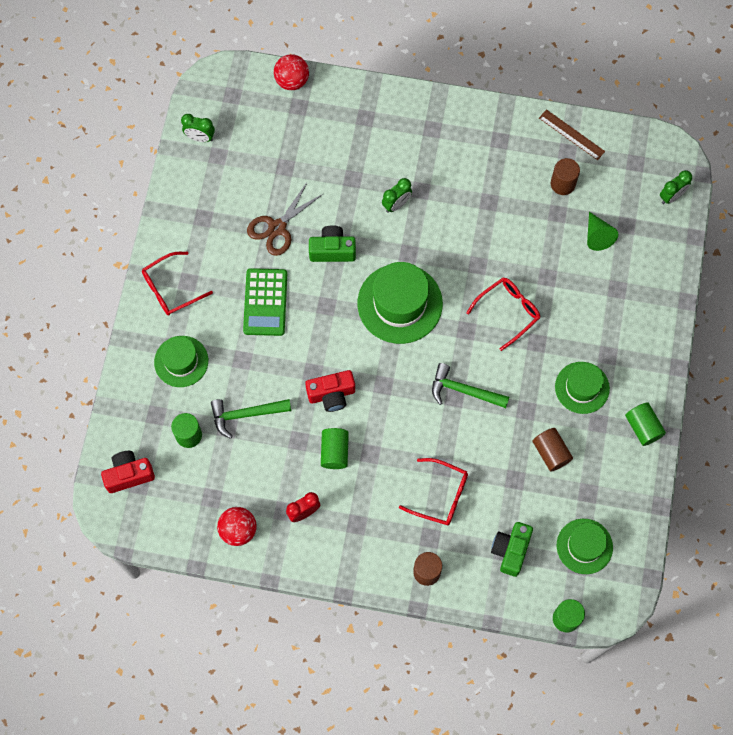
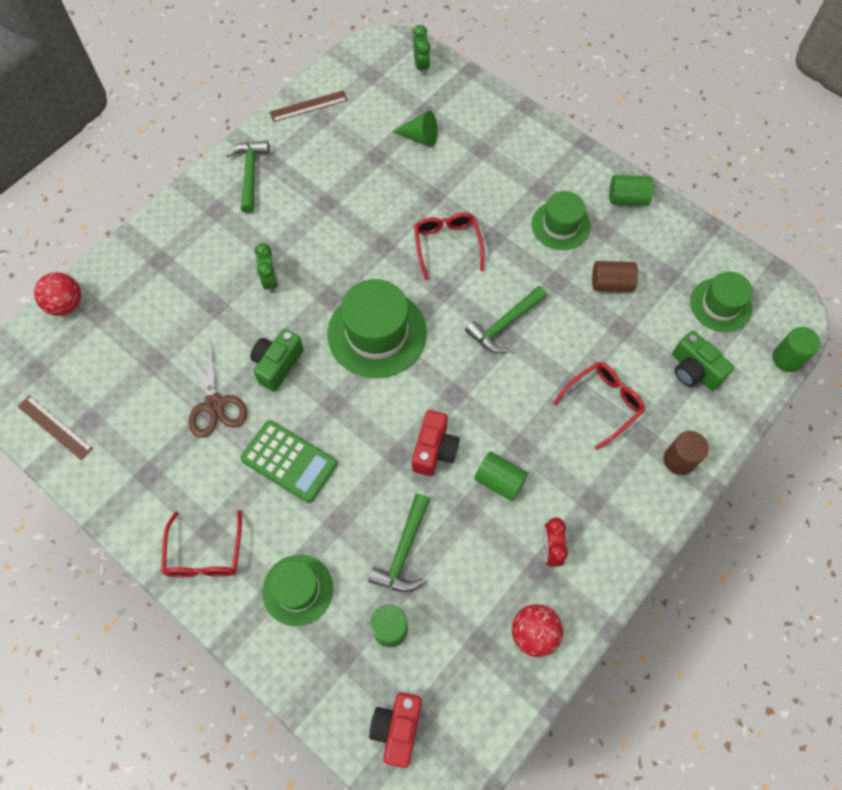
camera: 60 degrees left, 5 degrees down
green clock [181,114,215,142] -> brown ruler [18,395,93,460]
brown cylinder [551,158,580,195] -> none
none -> green hammer [226,141,270,213]

